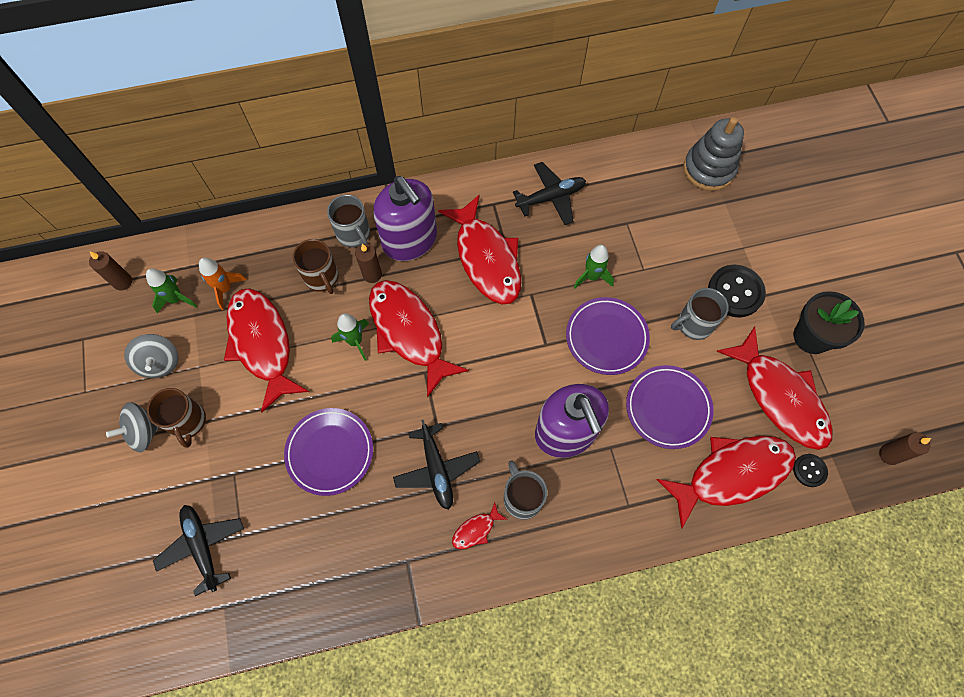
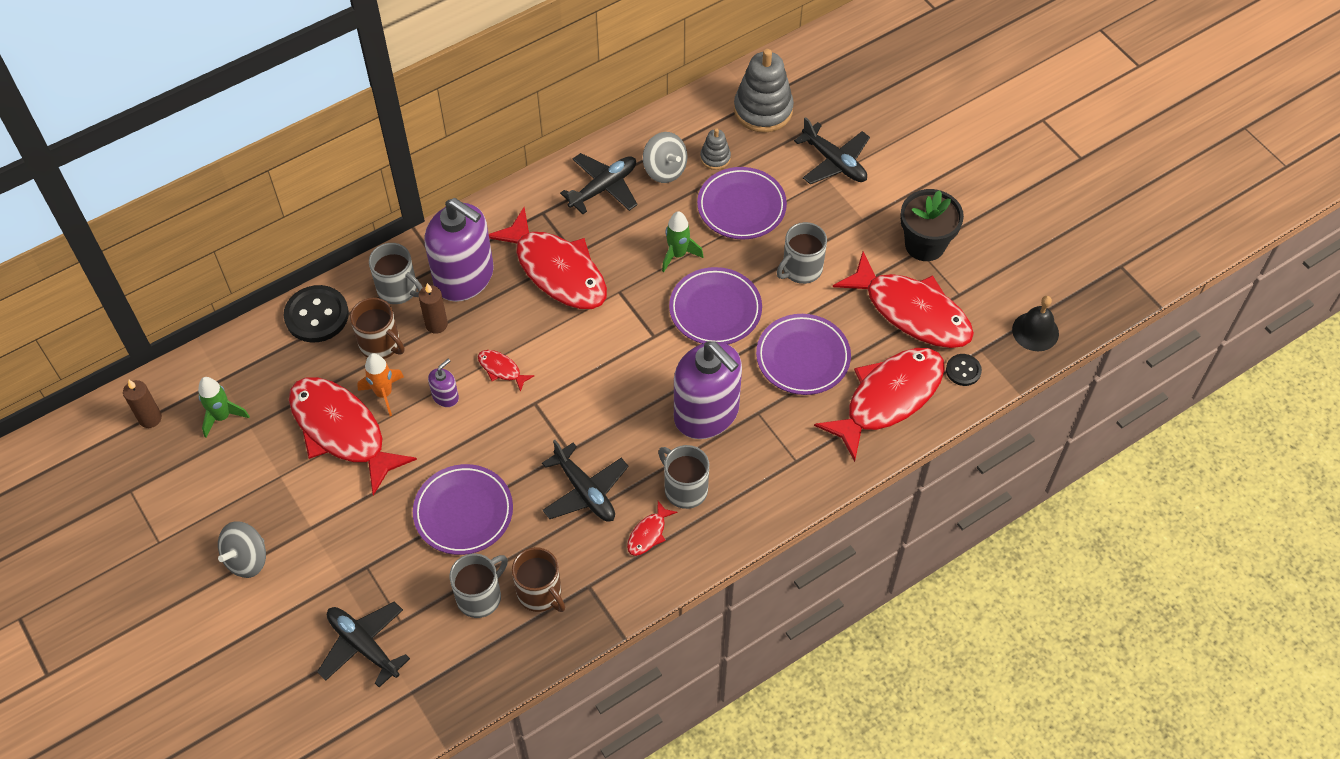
camera: 20 degrees left, 10 degrees down
grey spinning top [124,334,179,378] -> grey spinning top moved to [643,132,688,183]
brown mug [147,388,206,448] -> brown mug moved to [512,547,565,612]
orange rocket [199,258,247,310] -> orange rocket moved to [357,353,404,416]
green rocket [331,313,369,361] -> purple soap dispenser [428,359,459,407]
red fish [369,280,469,398] -> red fish [478,350,534,392], size x0.41
black button [708,265,766,318] -> black button moved to [284,285,349,342]
brown candle [879,432,931,465] -> black bell [1012,296,1059,351]
none -> grey mug [449,554,508,618]
none -> purple plate [697,167,787,239]
none -> grey stacking toy [700,128,731,170]
none -> black plane [794,117,870,184]

